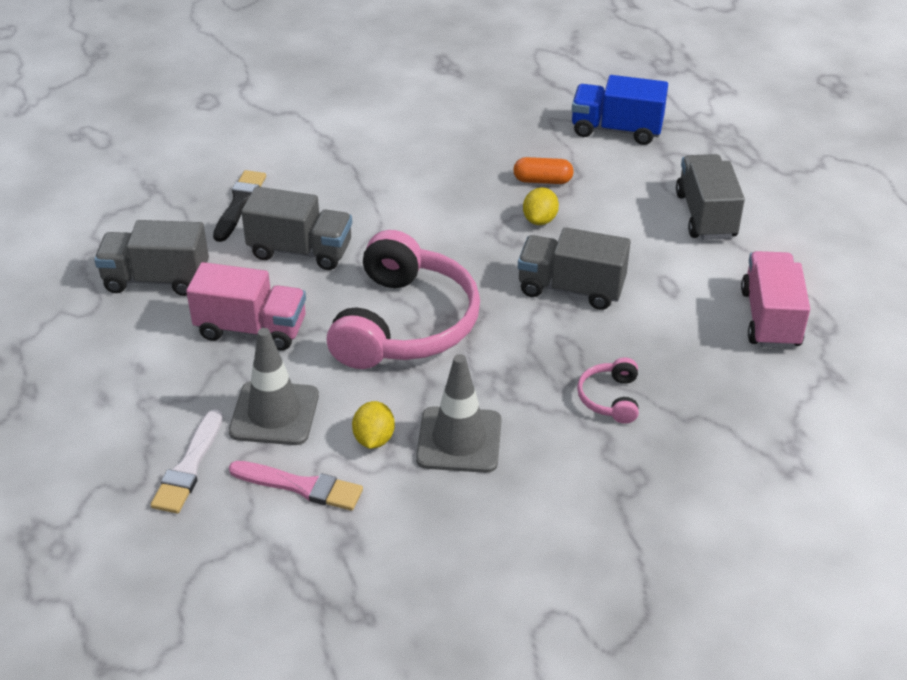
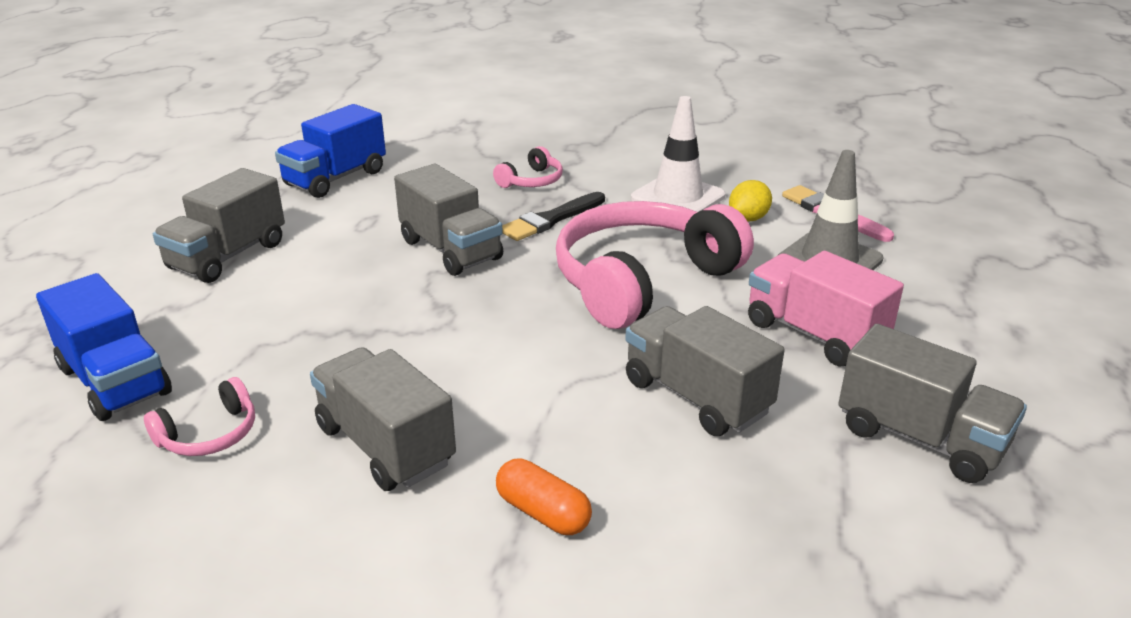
camera: 145 degrees left, 10 degrees down
white brush [151,409,223,513] -> none
black brush [213,170,266,242] -> black brush moved to [502,192,605,241]
grey traffic cone [416,354,502,473] -> white traffic cone [631,96,726,212]
orange capsule [513,157,574,184] -> orange capsule moved to [496,458,592,535]
yellow lemon [523,187,559,225] -> none
pink truck [741,251,810,349] -> blue truck [275,104,386,198]
none -> pink headphones [144,377,255,456]
none -> grey truck [310,347,456,491]

